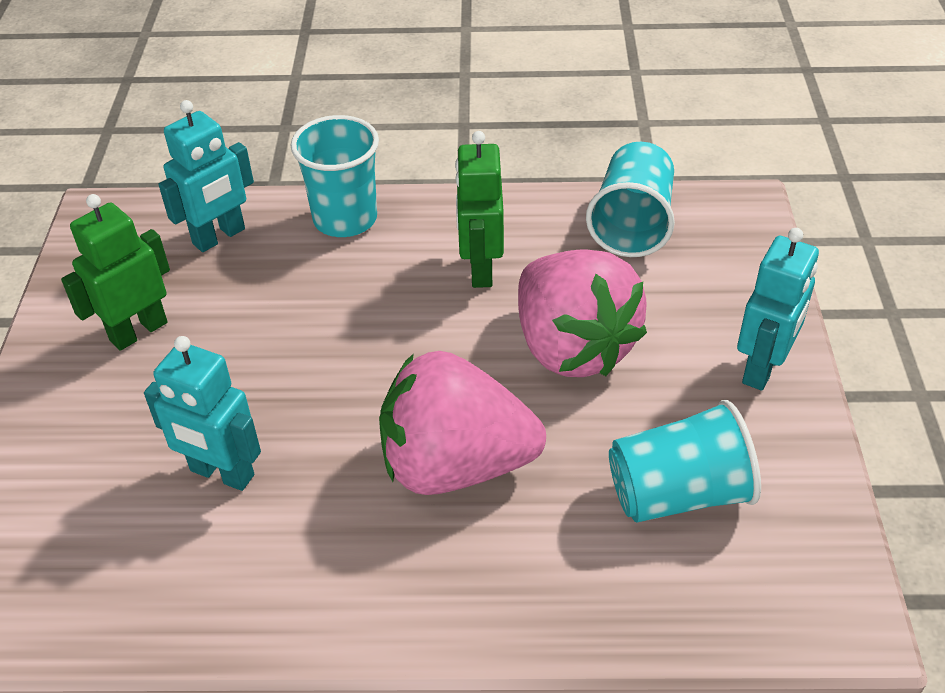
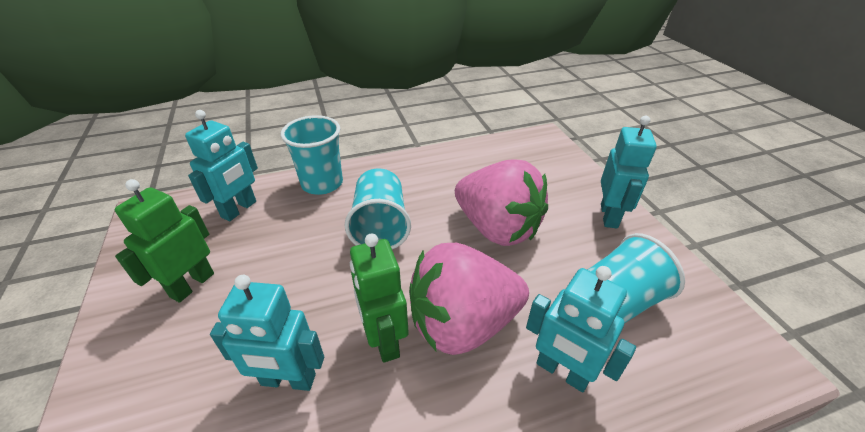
camera: 20 degrees left, 5 degrees down
green robot [455,131,504,288] -> green robot moved to [350,234,409,363]
turquoise cup [586,142,675,257] -> turquoise cup moved to [344,168,411,249]
none -> turquoise robot [526,266,636,392]

